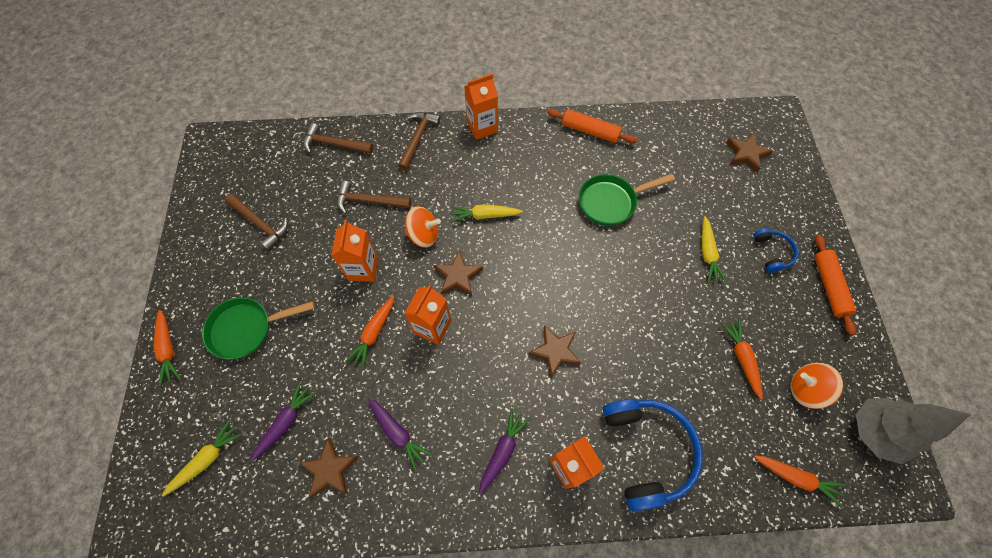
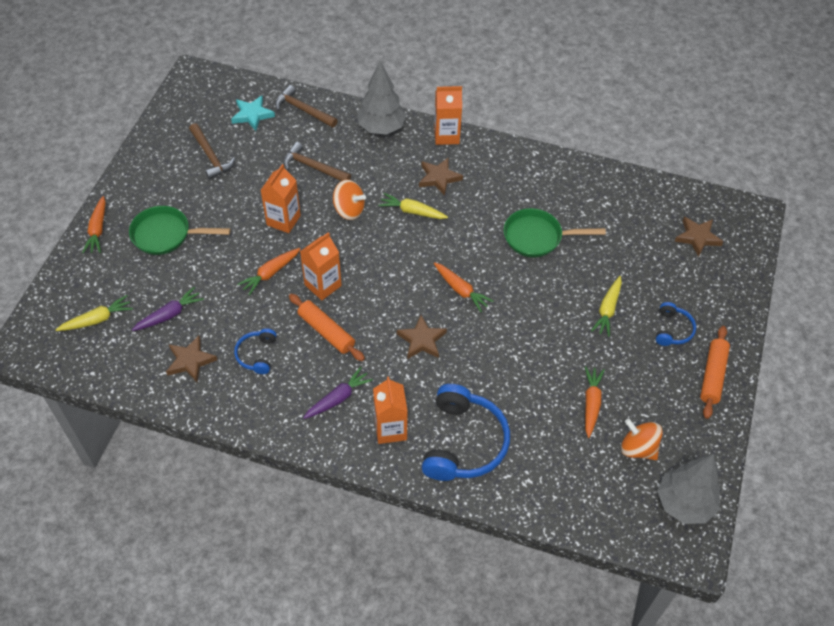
camera: 20 degrees right, 10 degrees down
purple carrot [368,398,432,471] -> blue headphones [234,328,276,374]
brown hammer [398,112,441,171] -> grey tree [357,61,406,134]
brown star [434,250,483,296] -> brown star moved to [419,157,463,196]
orange rolling pin [547,109,637,144] -> orange rolling pin moved to [289,294,365,361]
orange carrot [754,456,846,507] -> orange carrot moved to [434,262,493,312]
none -> turquoise star [231,96,275,131]

